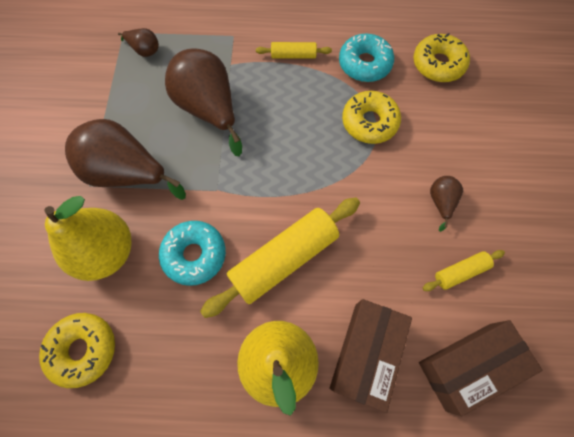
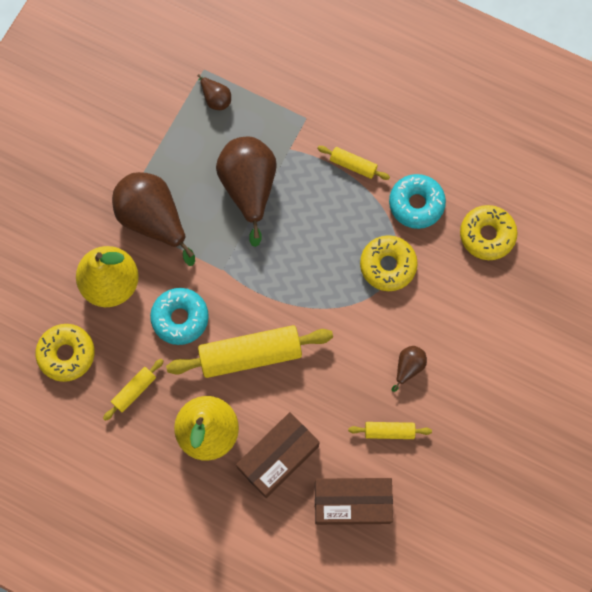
camera: 25 degrees right, 5 degrees up
none -> yellow rolling pin [103,359,164,421]

